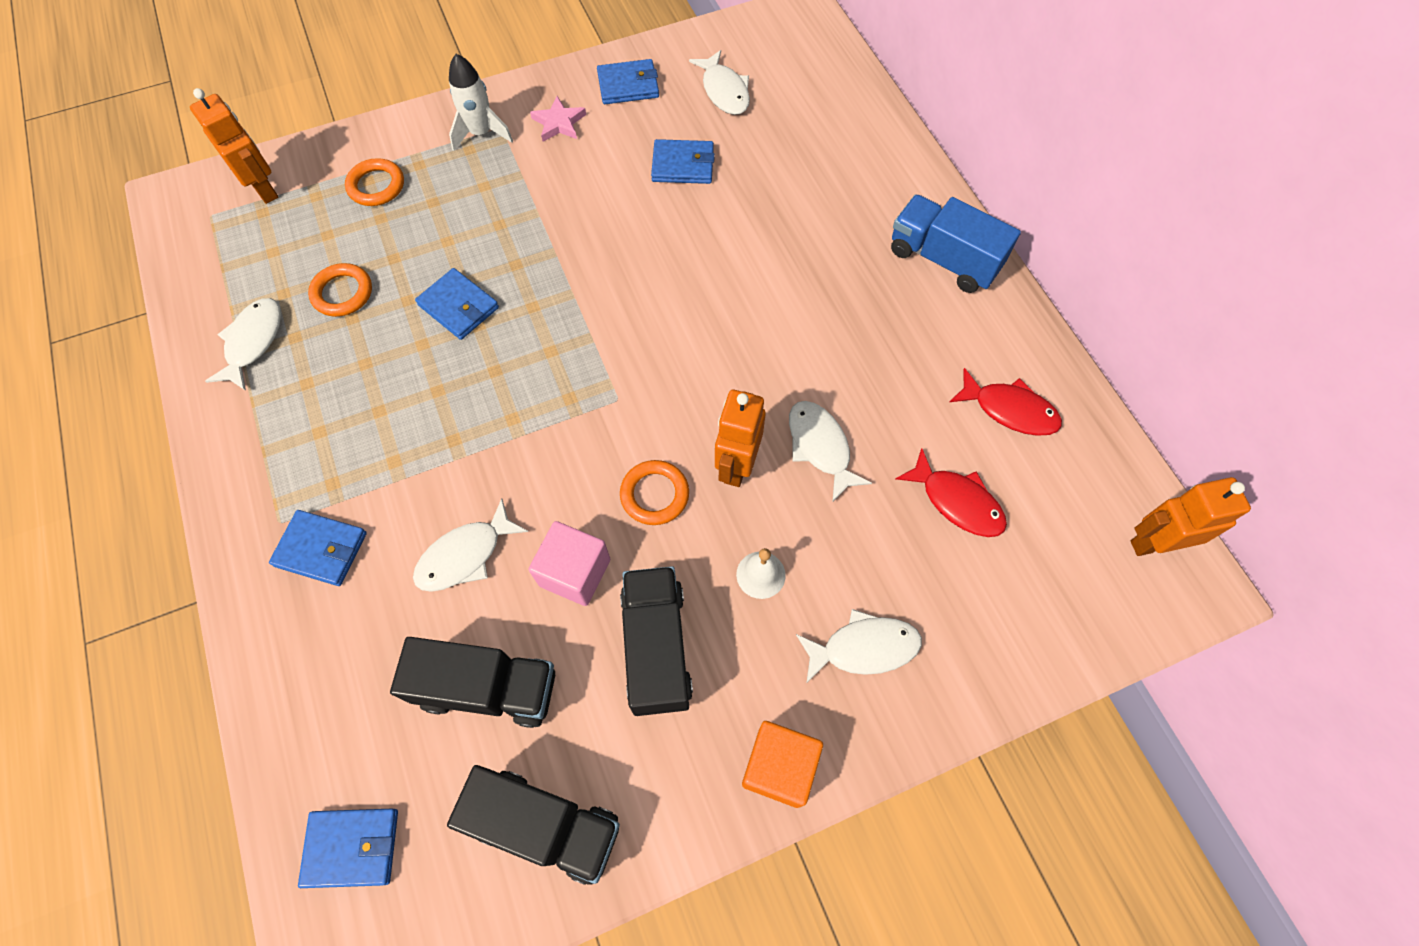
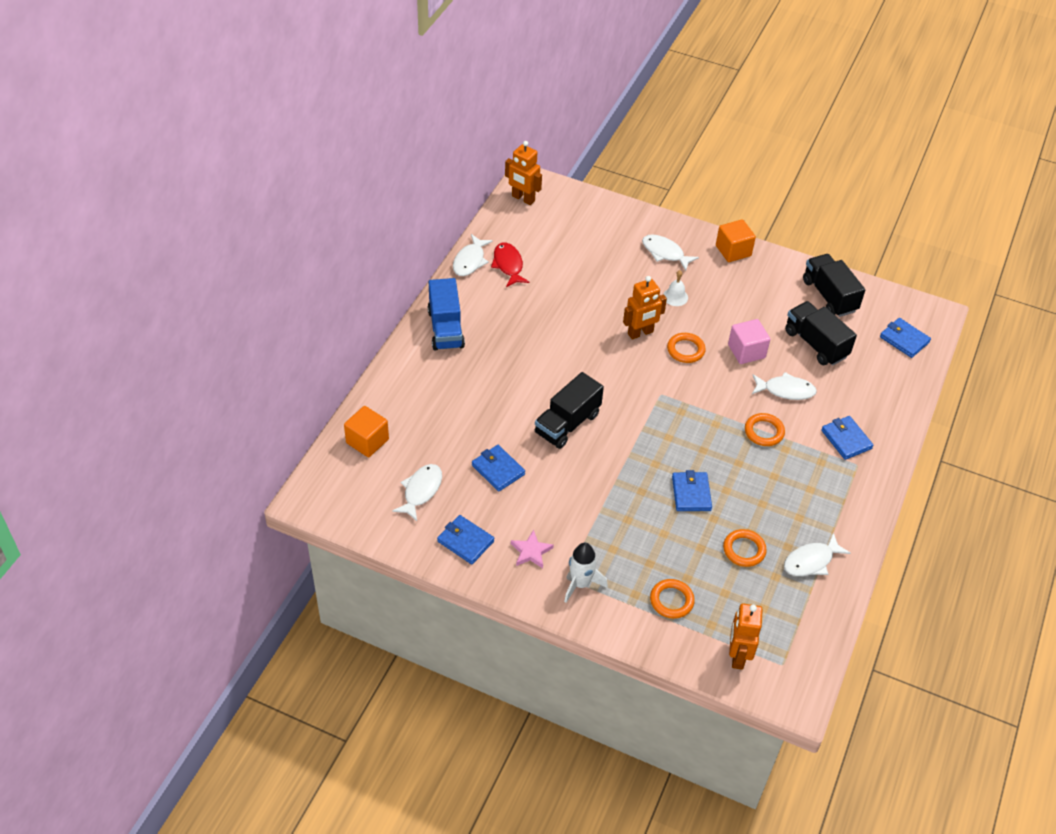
camera: 135 degrees left, 15 degrees down
black truck [620,566,693,716] -> black truck moved to [535,372,604,449]
white fish [789,401,872,502] -> white fish moved to [453,234,493,276]
red fish [896,448,1007,537] -> none
none -> orange cube [344,406,389,457]
none -> orange ring [745,413,785,446]

